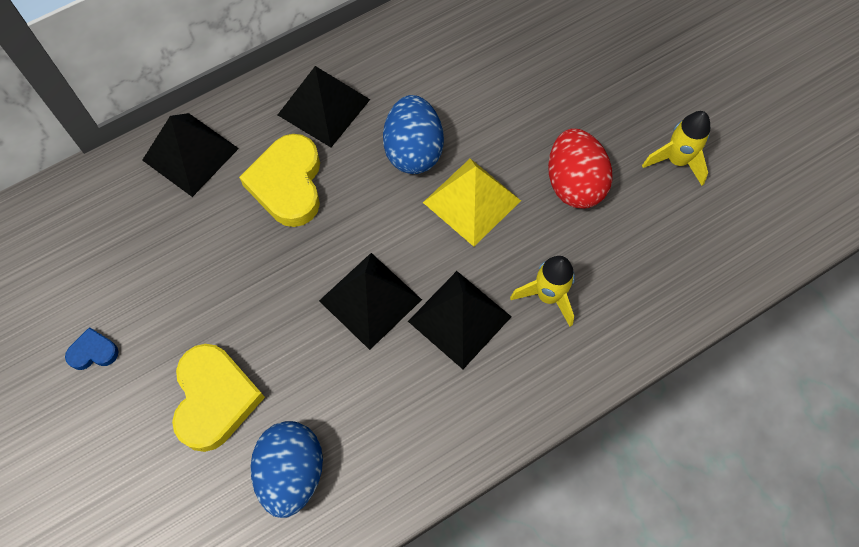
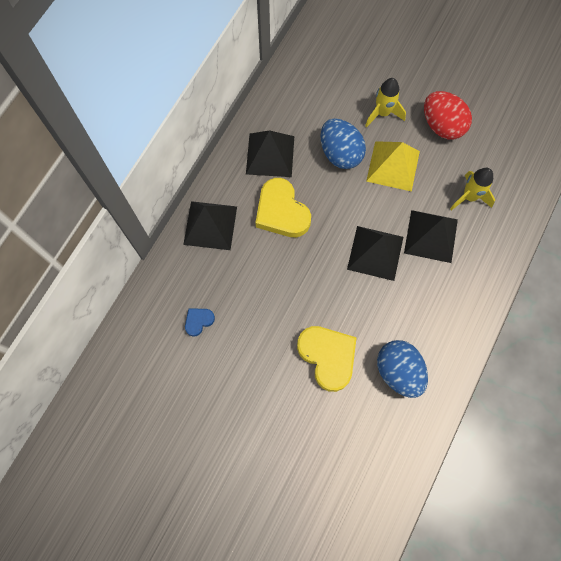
camera: 30 degrees left, 5 degrees up
blue heart [65,327,119,370] -> blue heart moved to [185,308,215,337]
yellow rocket [642,111,710,186] -> yellow rocket moved to [365,78,406,128]

